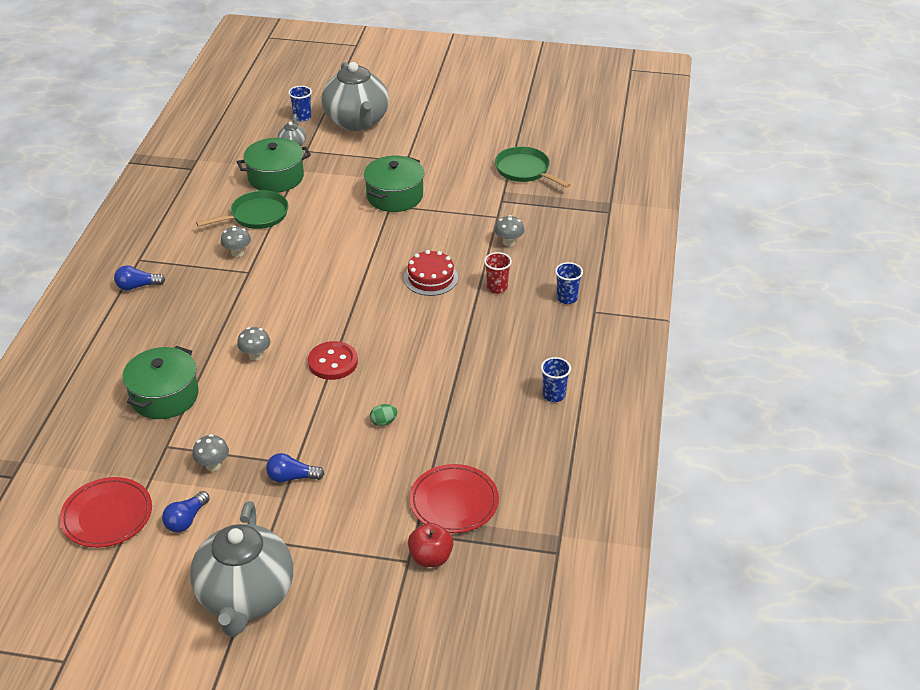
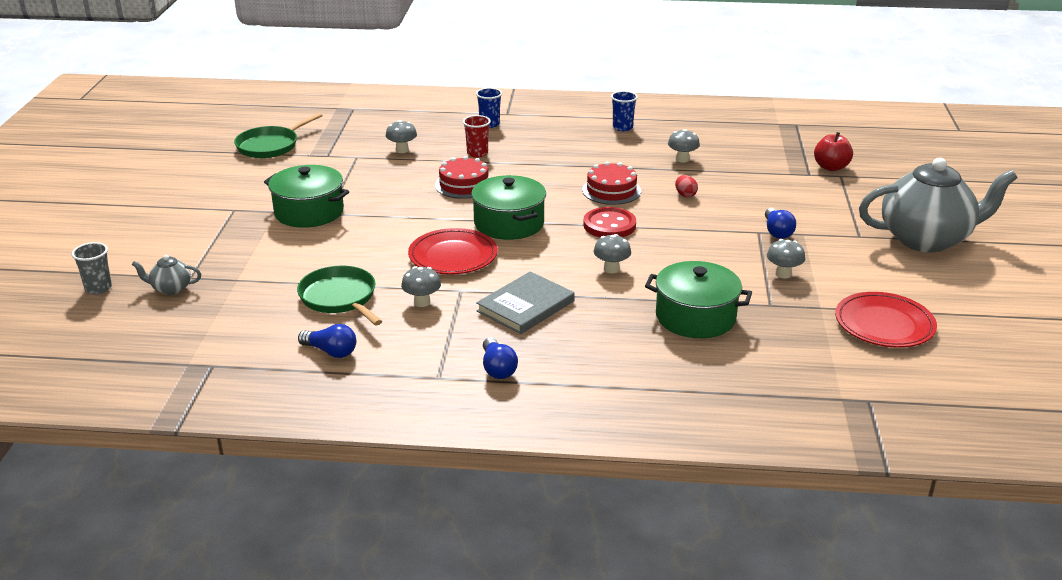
camera: 95 degrees left, 10 degrees down
blue light bulb [162,491,210,533] -> blue light bulb moved to [298,324,356,358]
green pot [237,138,311,193] -> green pot moved to [471,175,546,240]
blue cup [288,86,312,122] -> grey cup [72,242,112,294]
grey teapot [321,62,389,131] -> none
green egg [370,404,398,426] -> red egg [675,175,698,198]
red plate [409,464,499,533] -> red plate moved to [408,228,498,275]
none -> grey book [476,271,575,334]
none -> red cake [582,162,641,205]
none -> grey mushroom [668,129,700,163]

